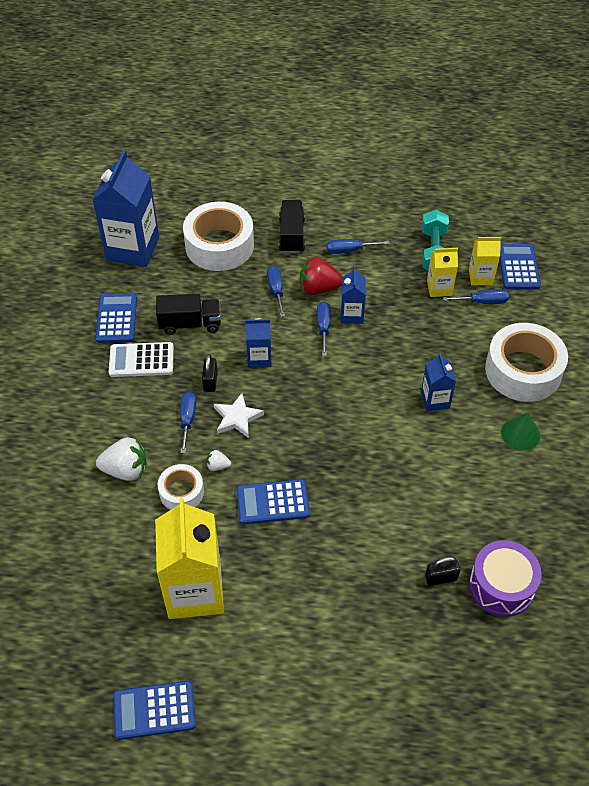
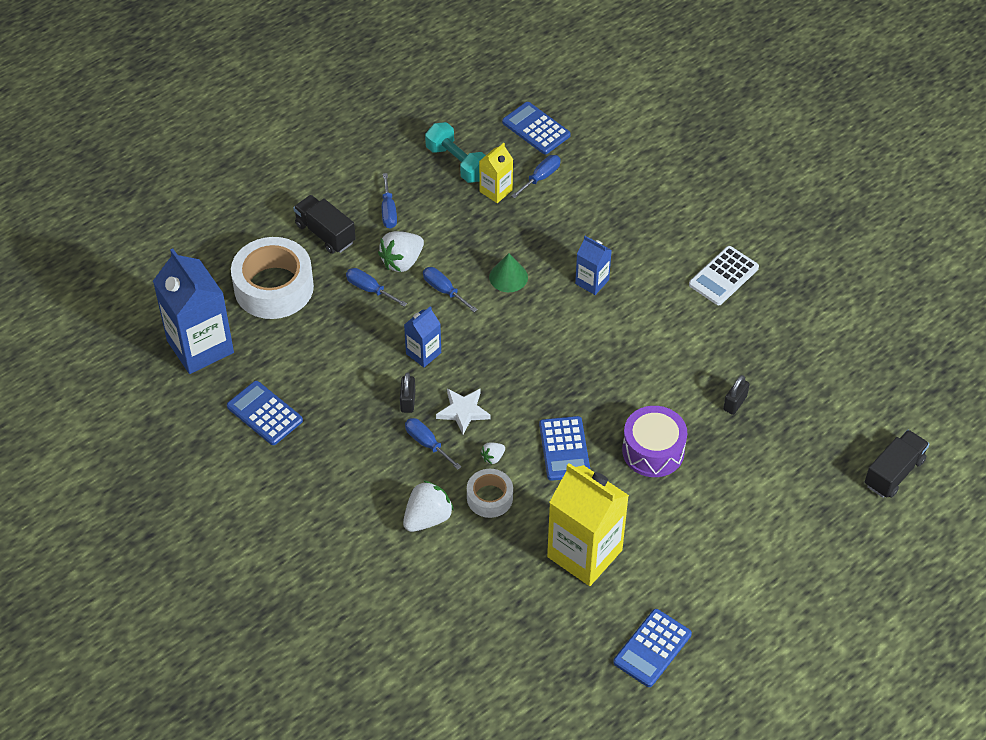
camera: 45 degrees left, 0 degrees up
white calculator [109,342,174,377] -> white calculator moved to [689,246,759,305]
black truck [156,294,221,335] -> black truck moved to [865,430,929,498]
black padlock [202,354,218,392] -> black padlock turned 45 degrees clockwise [400,373,415,413]
blue calculator [237,479,310,524] -> blue calculator turned 45 degrees counterclockwise [539,416,590,481]
red strawberry [300,257,343,295] -> white strawberry [378,231,424,272]
blue screwdriver [327,239,389,254] -> blue screwdriver turned 45 degrees counterclockwise [382,173,397,229]
blue carton [340,267,366,324] -> none
yellow carton [469,237,501,285] -> none
purple drum [469,540,542,617] -> purple drum moved to [622,406,687,477]
white tape [485,323,568,402] -> none
green cone [501,412,540,450] -> green cone moved to [489,253,528,292]

